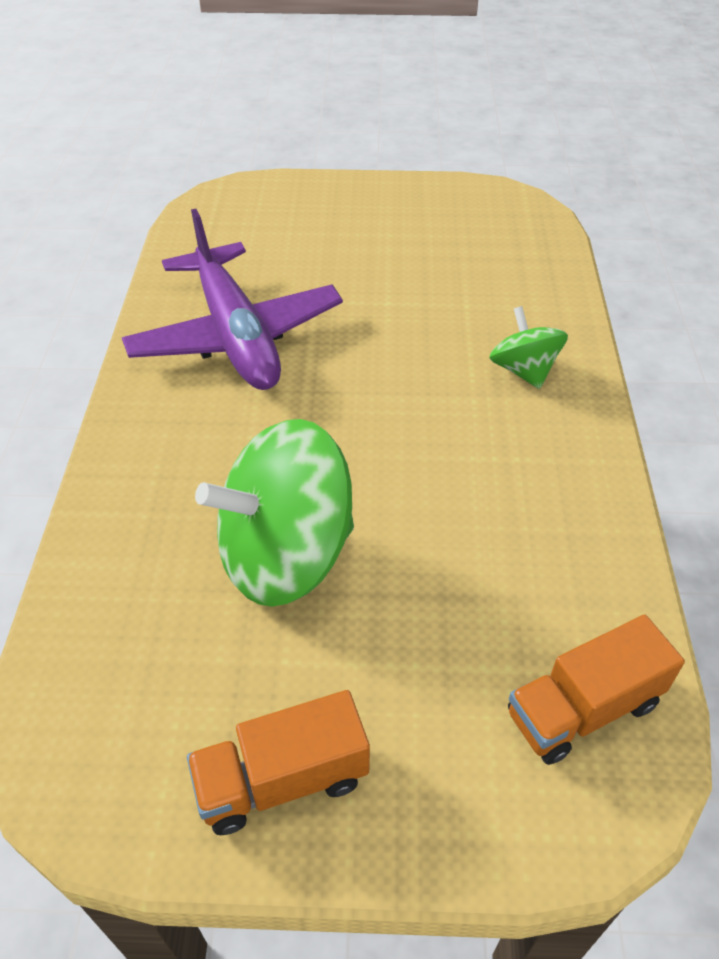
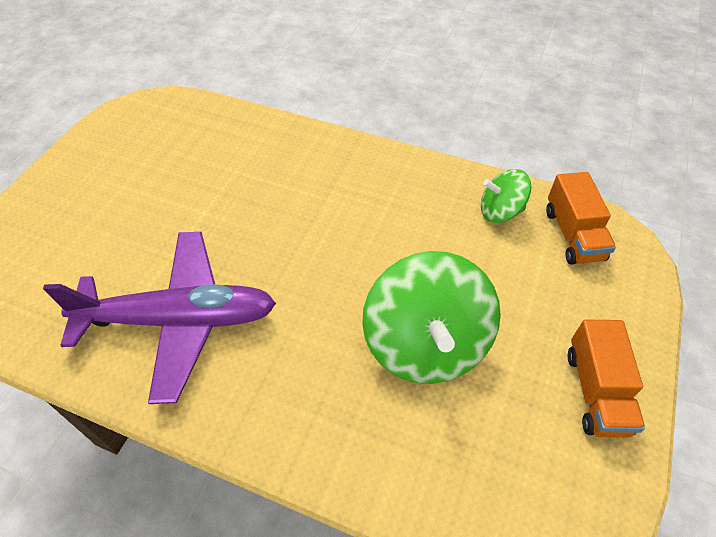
camera: 70 degrees left, 5 degrees up
green spinning top [489,306,568,389] -> green spinning top moved to [481,169,531,223]

